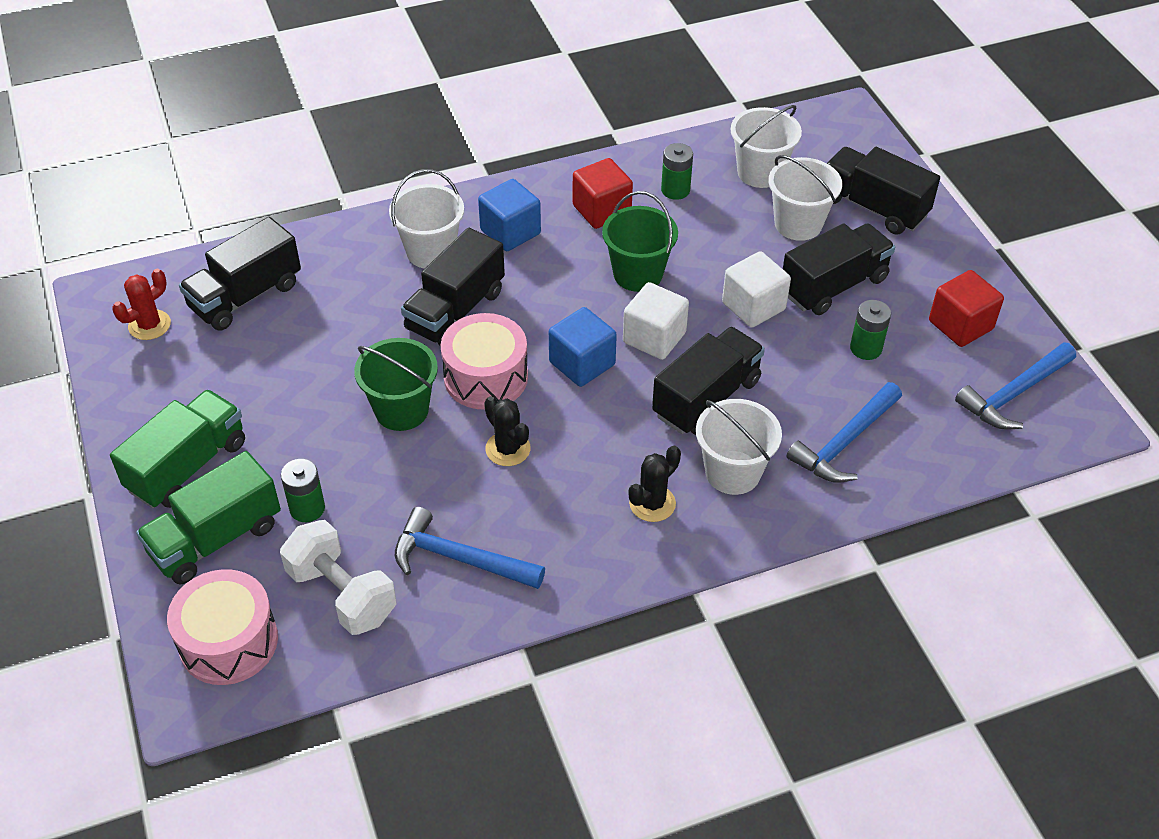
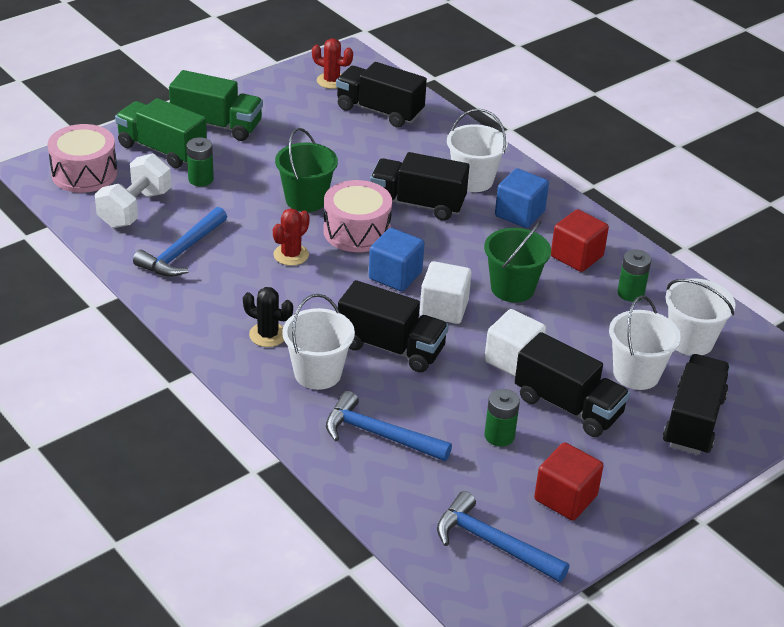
camera: 70 degrees right, 10 degrees down
blue hammer [395,507,545,589] -> blue hammer turned 150 degrees counterclockwise [133,207,227,277]
black cactus [484,396,531,466] -> red cactus [273,208,310,266]

